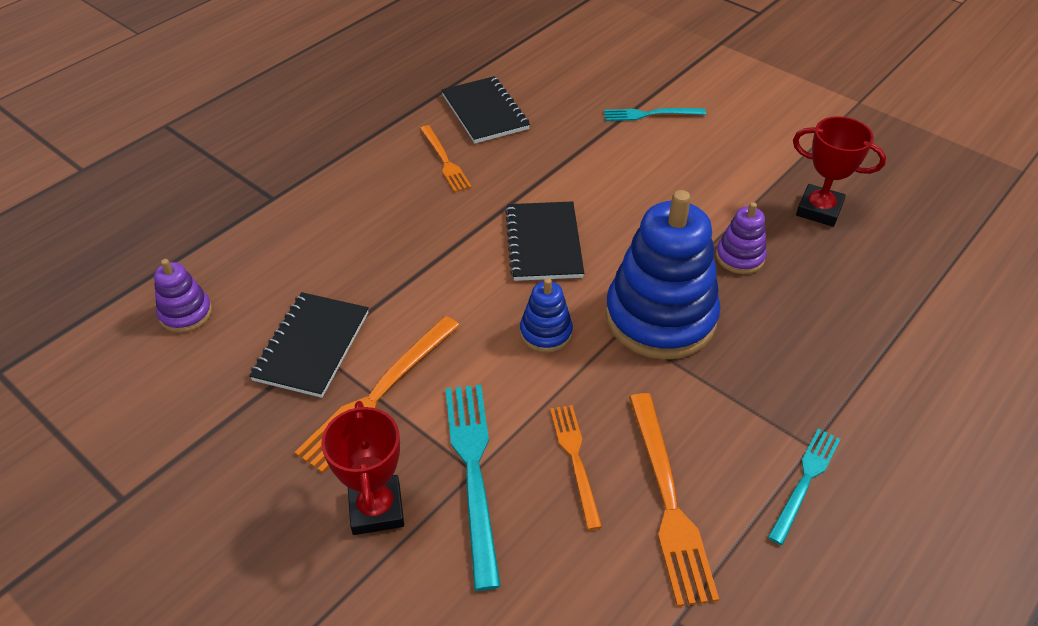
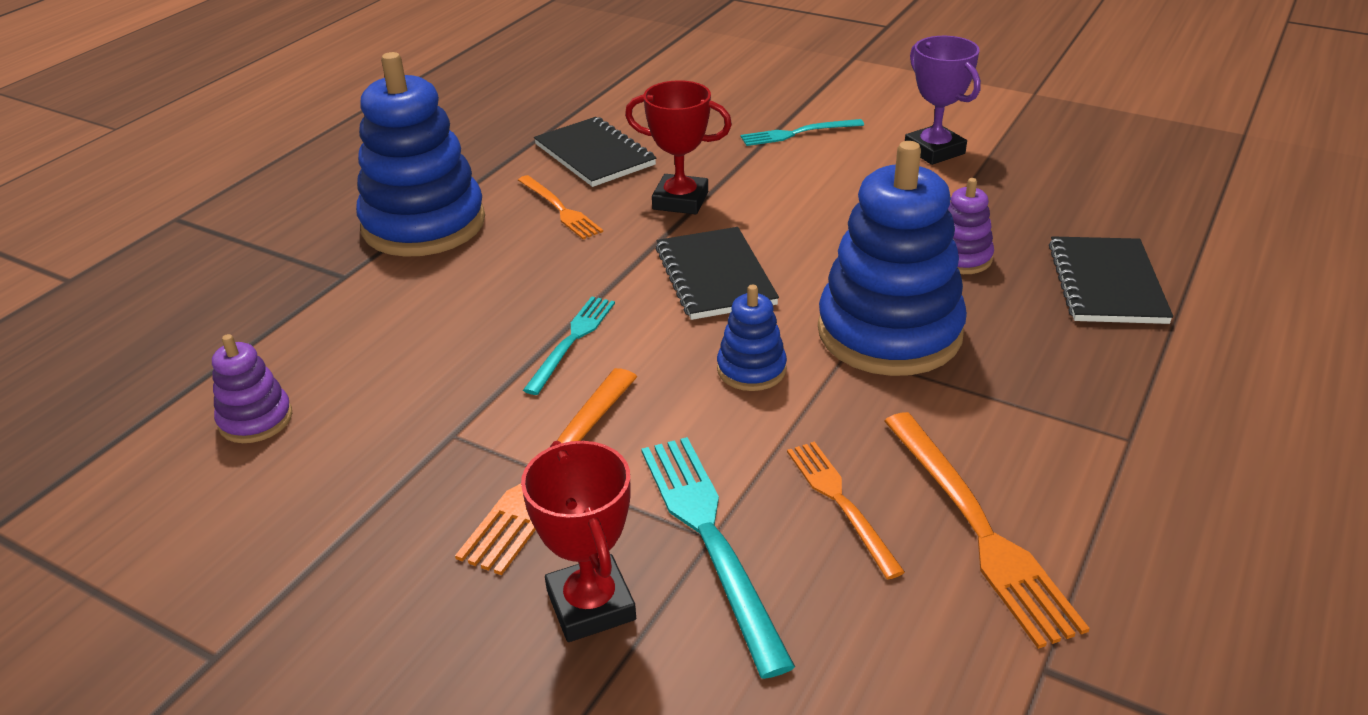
camera: 10 degrees left, 10 degrees down
black notebook [249,292,369,398] -> black notebook moved to [1049,236,1173,324]
turquoise fork [768,428,840,545] -> turquoise fork moved to [523,296,615,395]
red trophy [793,116,886,227] -> red trophy moved to [625,80,732,214]
none -> blue stacking toy [356,52,485,257]
none -> purple trophy [905,36,981,165]

